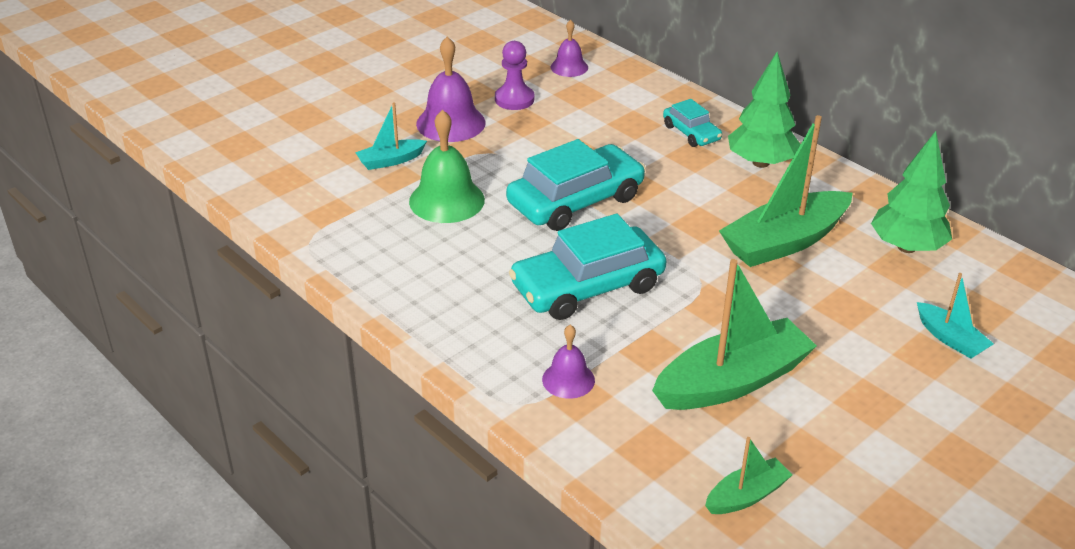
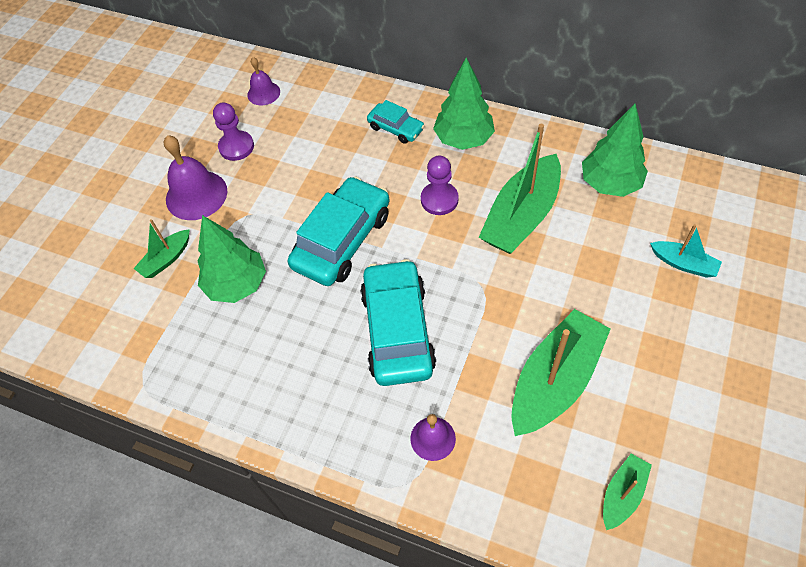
camera: 20 degrees left, 20 degrees up
turquoise boat [355,102,427,170] -> green boat [134,219,190,278]
green bell [409,110,485,223] -> green tree [197,215,266,303]
turquoise car [509,214,666,320] -> turquoise car turned 135 degrees clockwise [360,259,436,386]
none -> purple pawn [421,156,459,215]

